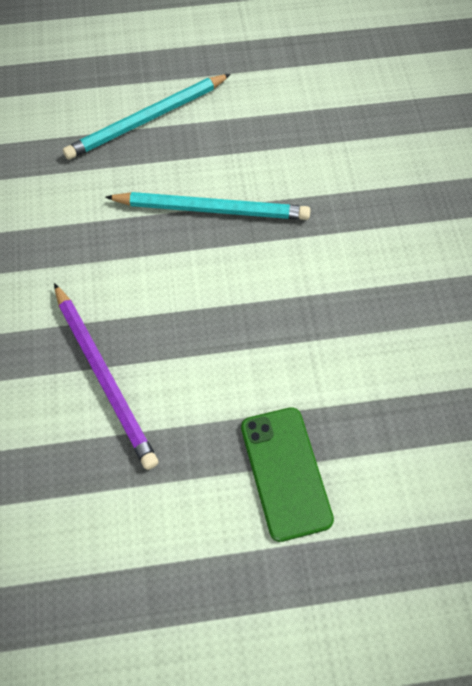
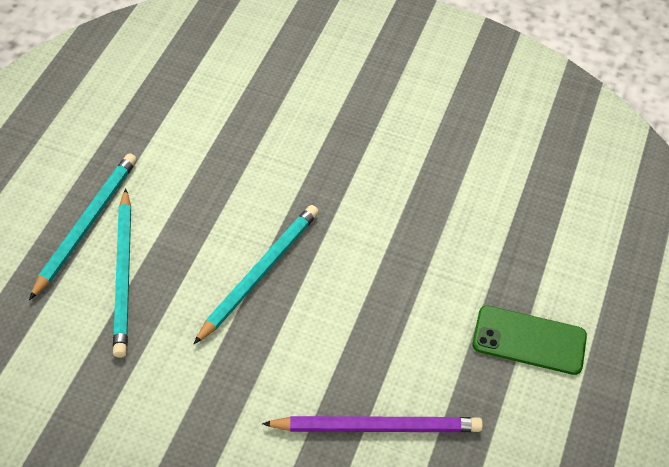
camera: 65 degrees left, 10 degrees down
none -> turquoise pencil [29,153,137,300]

